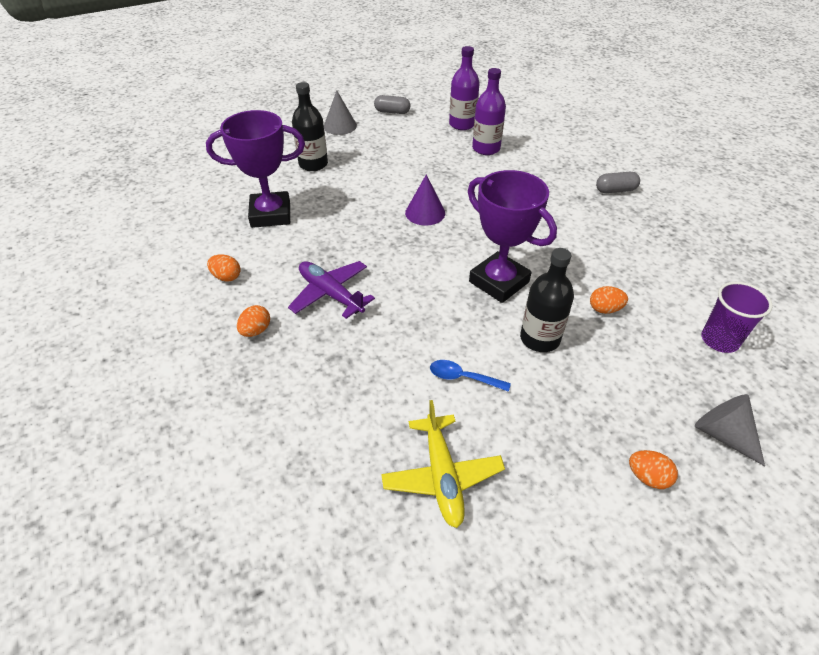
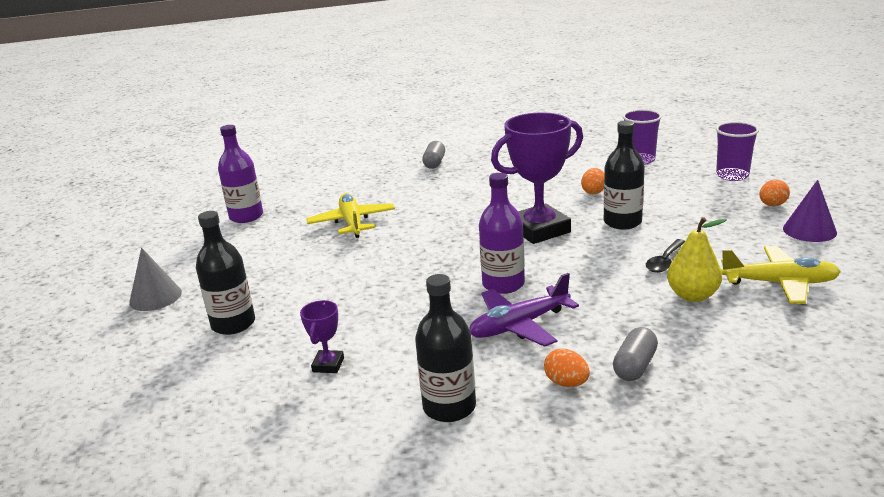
camera: 70 degrees left, 20 degrees down
purple trophy [206,110,305,228] -> purple trophy [300,300,344,373], size x0.45
orange egg [207,255,241,282] -> black bottle [415,274,476,422]
grey capsule [374,95,410,114] -> grey capsule moved to [613,327,658,381]
purple cone [405,174,445,226] -> purple cone moved to [783,180,837,242]
blue spoon [430,360,511,392] -> black spoon [646,239,685,273]
purple bottle [472,68,506,155] -> purple bottle moved to [479,173,525,294]
grey cone [695,394,765,466] -> purple cup [716,122,759,181]
none -> yellow plane [306,193,395,238]
none -> yellow pear [667,217,727,302]

